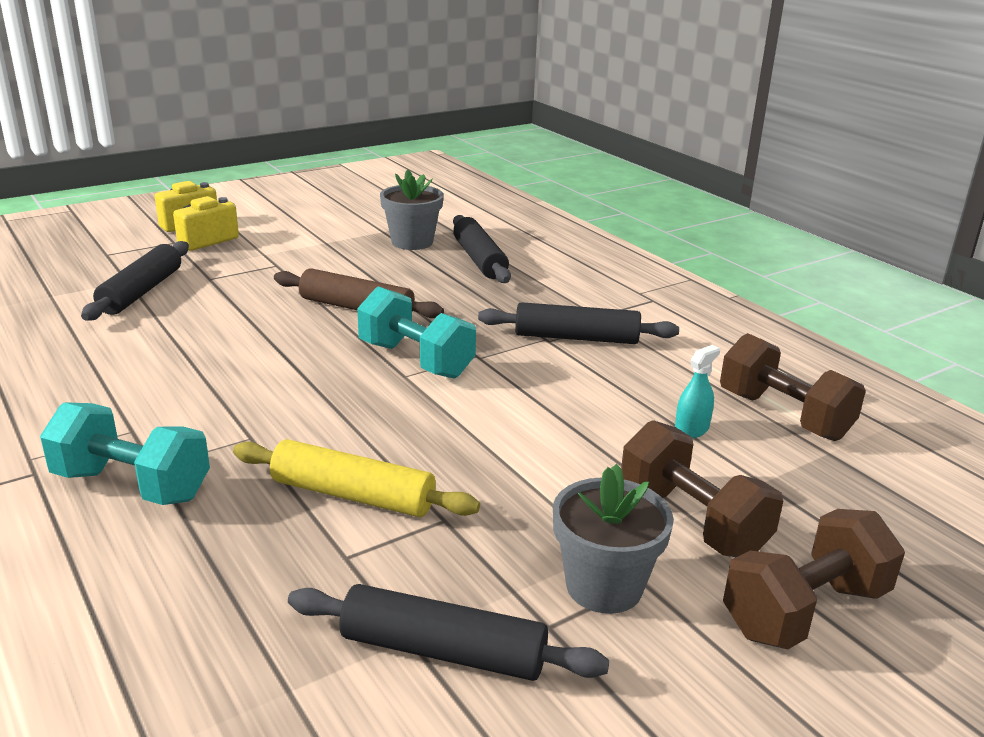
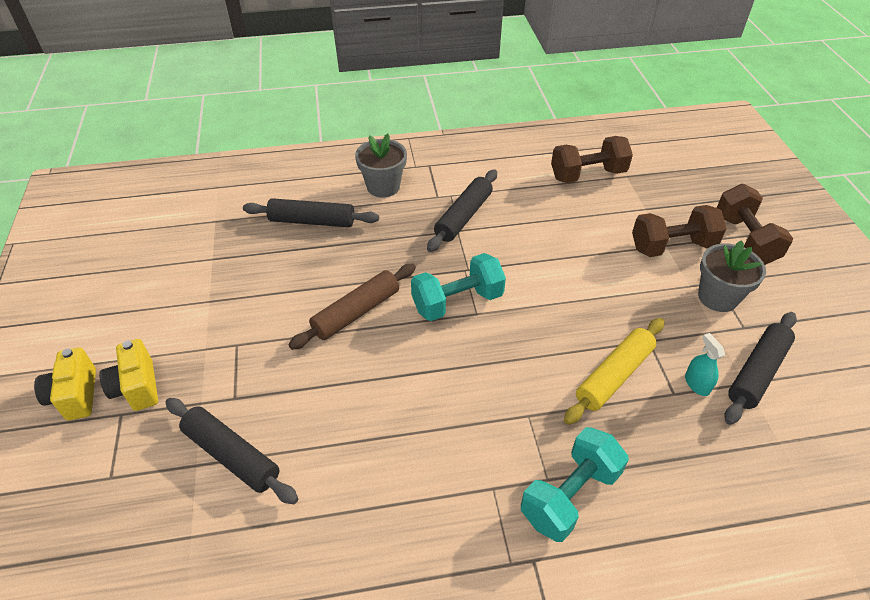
camera: 65 degrees left, 20 degrees up
grey flower pot [380,170,444,250] -> grey flower pot moved to [355,133,407,198]
turquoise spray bottle [675,345,720,438] -> turquoise spray bottle moved to [685,333,725,396]

